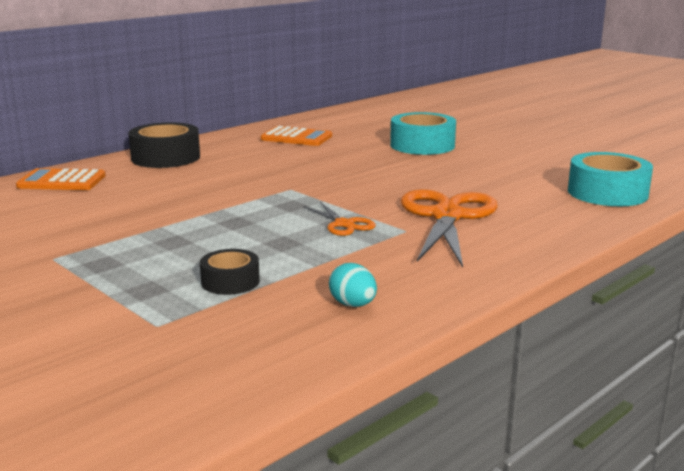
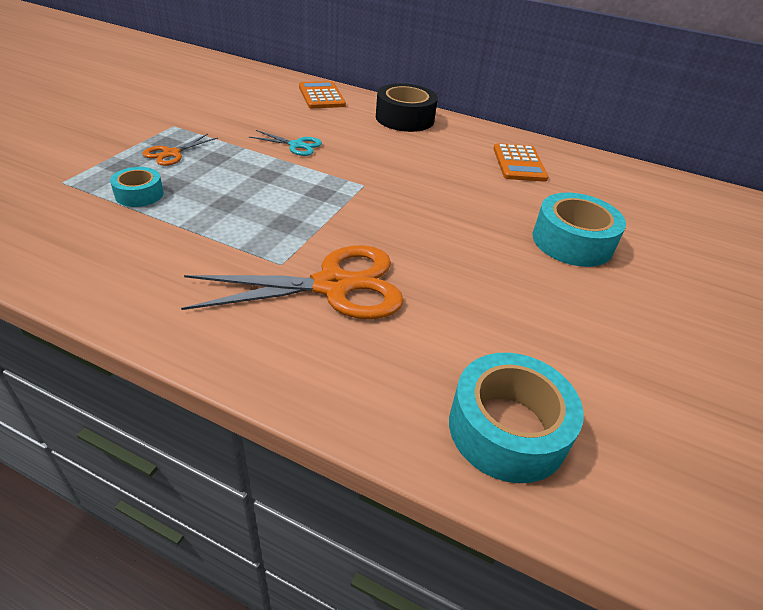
camera: 65 degrees right, 20 degrees up
black tape [200,249,260,295] -> turquoise tape [110,167,164,207]
orange scissors [304,202,376,236] -> orange scissors moved to [142,134,218,166]
turquoise egg [329,263,377,307] -> none
none -> turquoise scissors [249,130,322,156]

